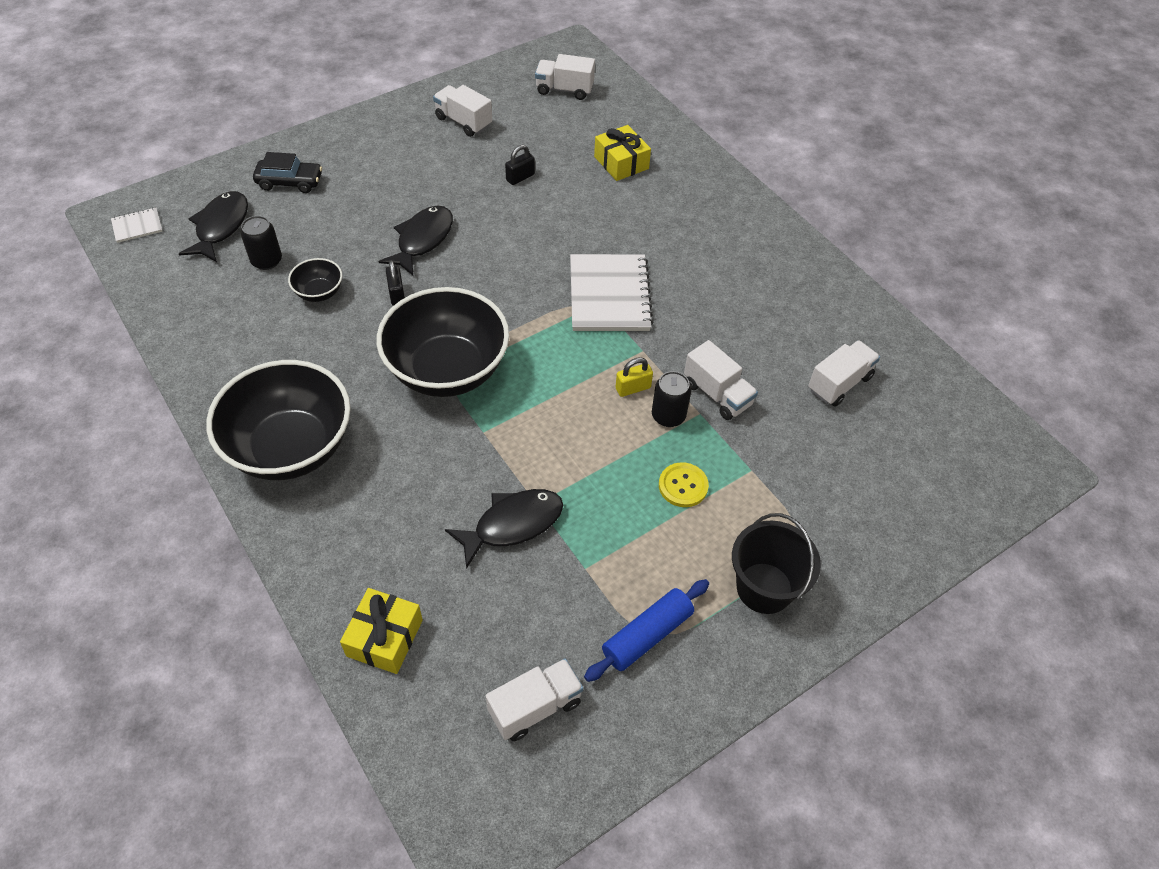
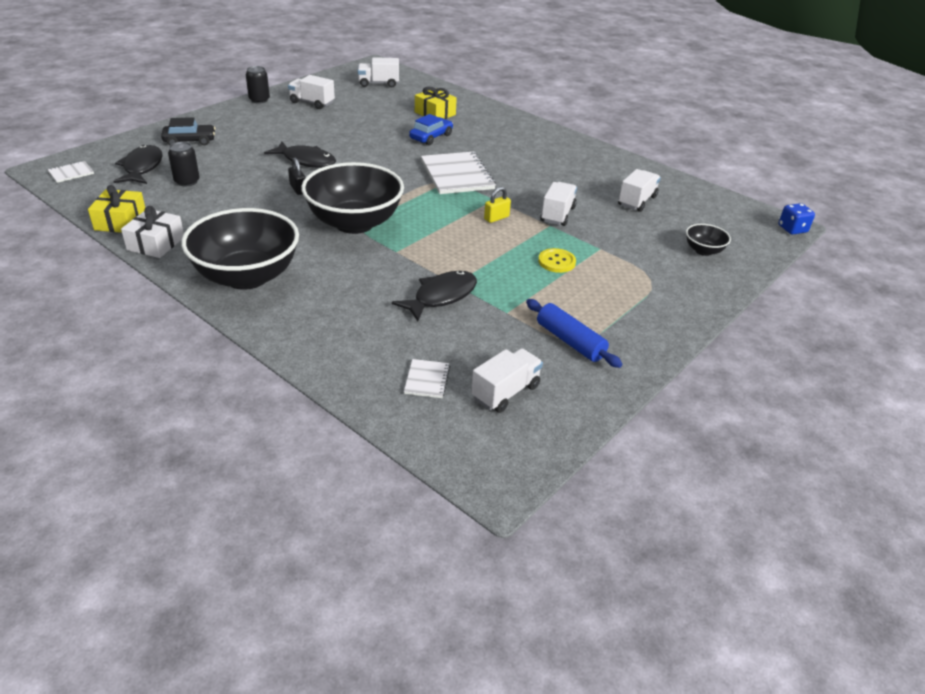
camera: 15 degrees left, 15 degrees down
black bowl [288,258,342,302] -> black bowl moved to [686,224,731,256]
yellow gift [340,588,423,674] -> yellow gift moved to [88,185,145,233]
black fish [379,205,453,275] -> black fish turned 105 degrees clockwise [264,141,336,168]
black padlock [505,145,535,185] -> none
blue rolling pin [584,579,709,682] -> blue rolling pin turned 75 degrees counterclockwise [526,299,622,368]
black can [652,371,691,427] -> black can moved to [246,66,270,104]
white truck [684,340,758,420] -> white truck turned 105 degrees counterclockwise [540,182,577,226]
black bucket [732,513,821,614] -> none
none -> white gift [121,206,184,258]
none -> white notebook [404,359,450,398]
none -> blue car [409,114,453,145]
none -> blue dice [779,203,815,235]

